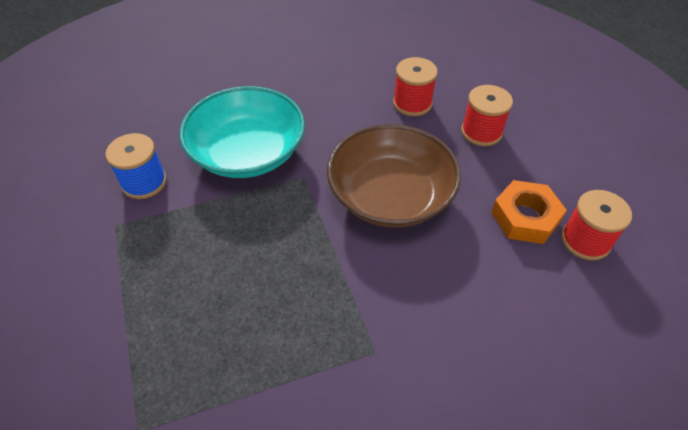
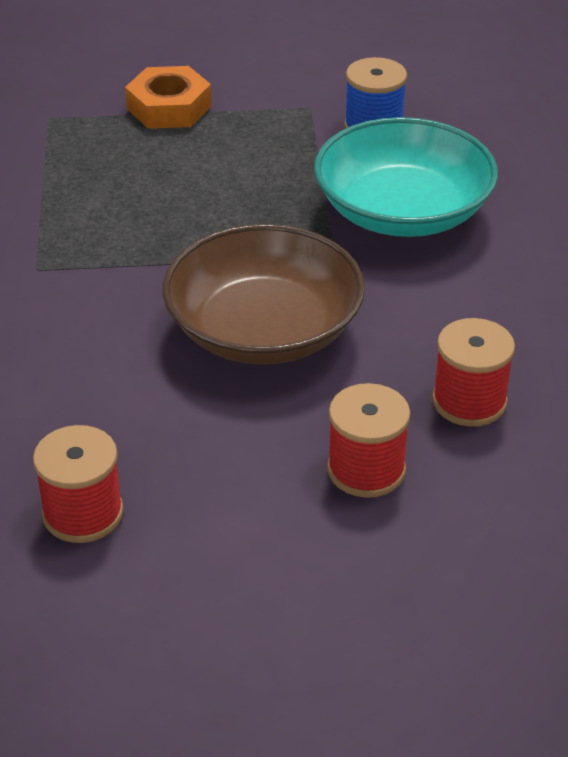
camera: 105 degrees right, 10 degrees down
orange nut [491,180,567,244] -> orange nut moved to [125,66,212,129]

